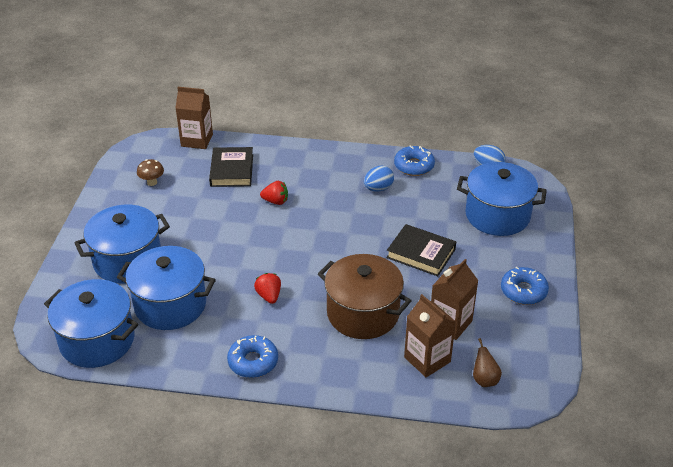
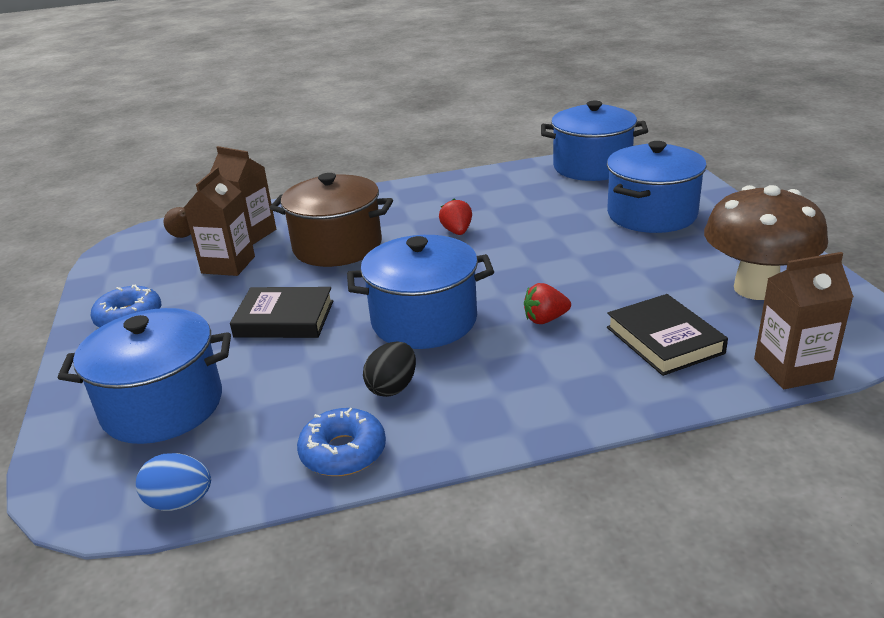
camera: 160 degrees right, 10 degrees down
blue pot [117,246,216,330] -> blue pot moved to [347,235,494,349]
brown mushroom [137,159,164,186] -> brown mushroom [704,185,828,300], size x2.47
blue donut [227,335,278,378] -> none
red strawberry [254,273,281,304] -> red strawberry turned 150 degrees counterclockwise [439,199,472,235]
blue egg [364,166,394,192] -> black egg [363,341,416,397]

